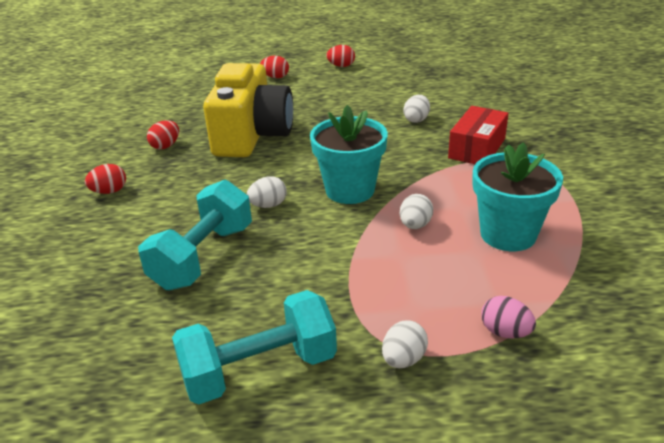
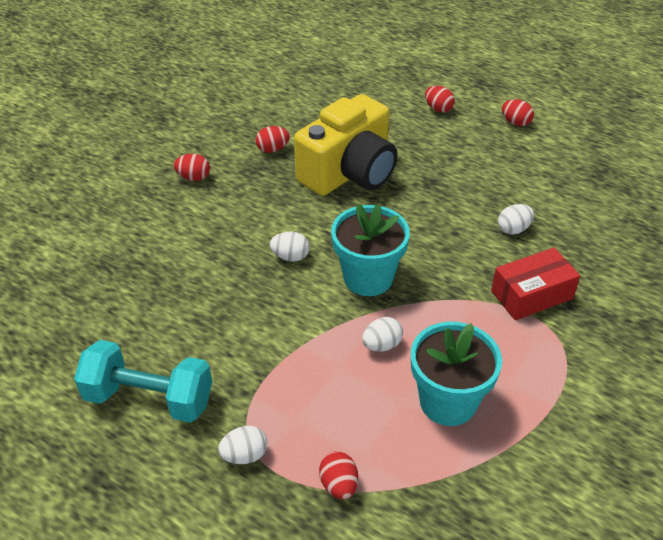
camera: 35 degrees right, 10 degrees up
turquoise dumbbell [138,180,252,290] -> none
pink egg [481,296,536,338] -> red egg [319,451,358,499]

